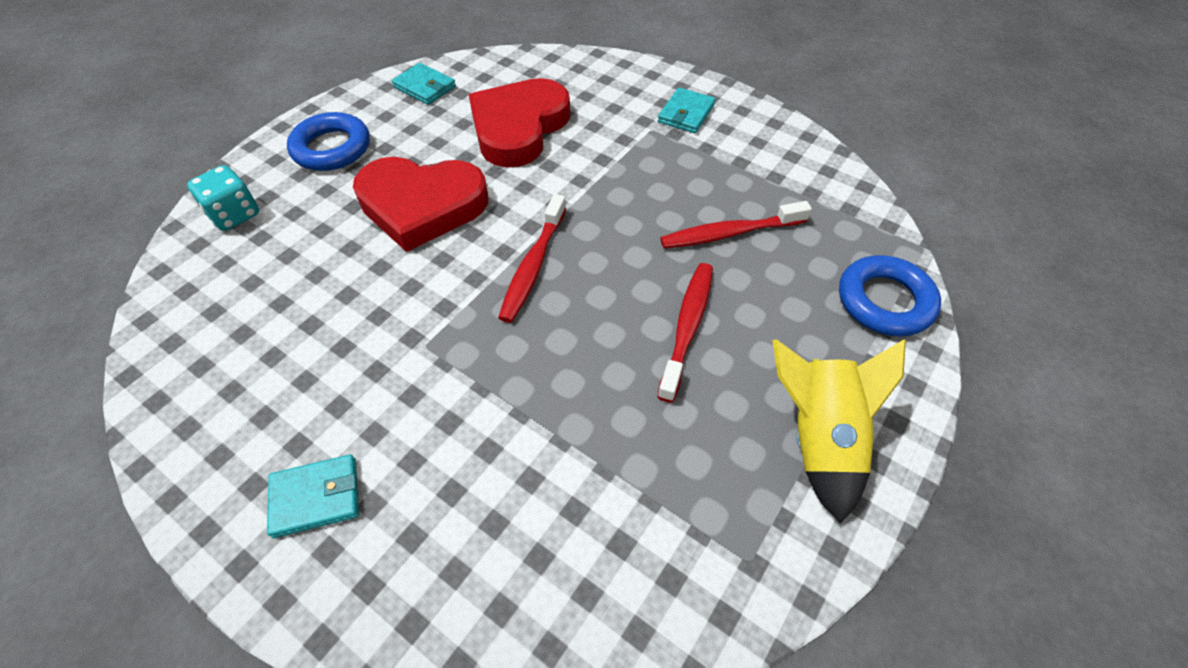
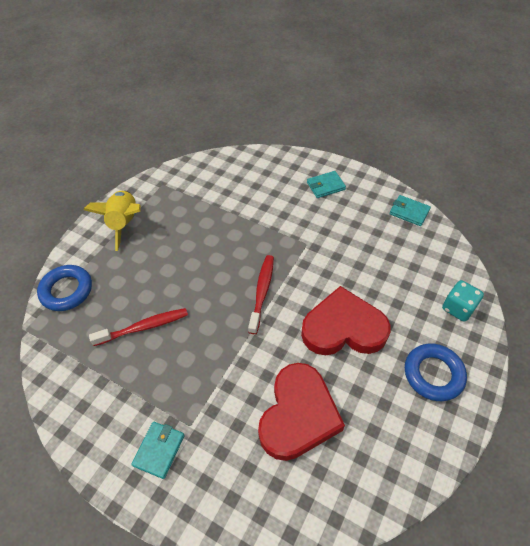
camera: 175 degrees right, 0 degrees up
turquoise wallet [392,63,456,105] -> turquoise wallet moved to [390,195,431,226]
red toothbrush [657,263,713,403] -> none

